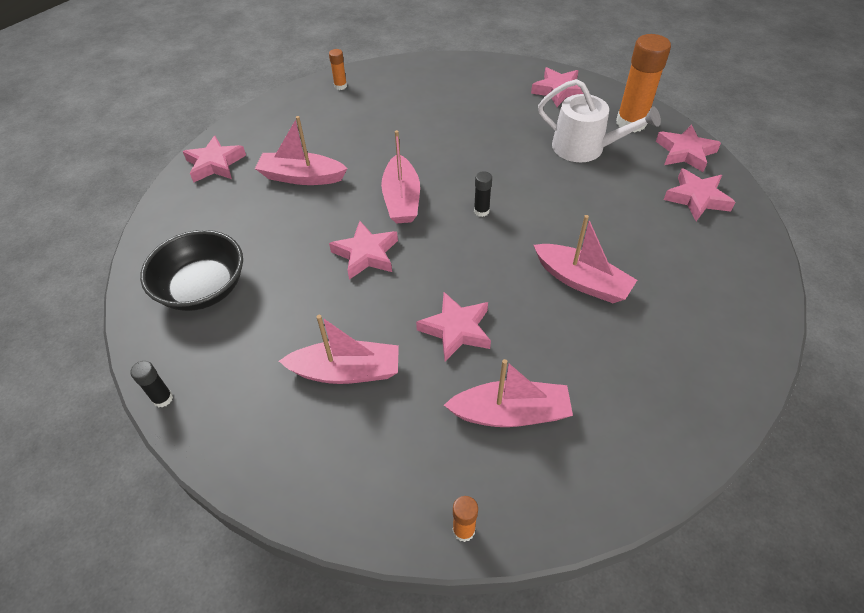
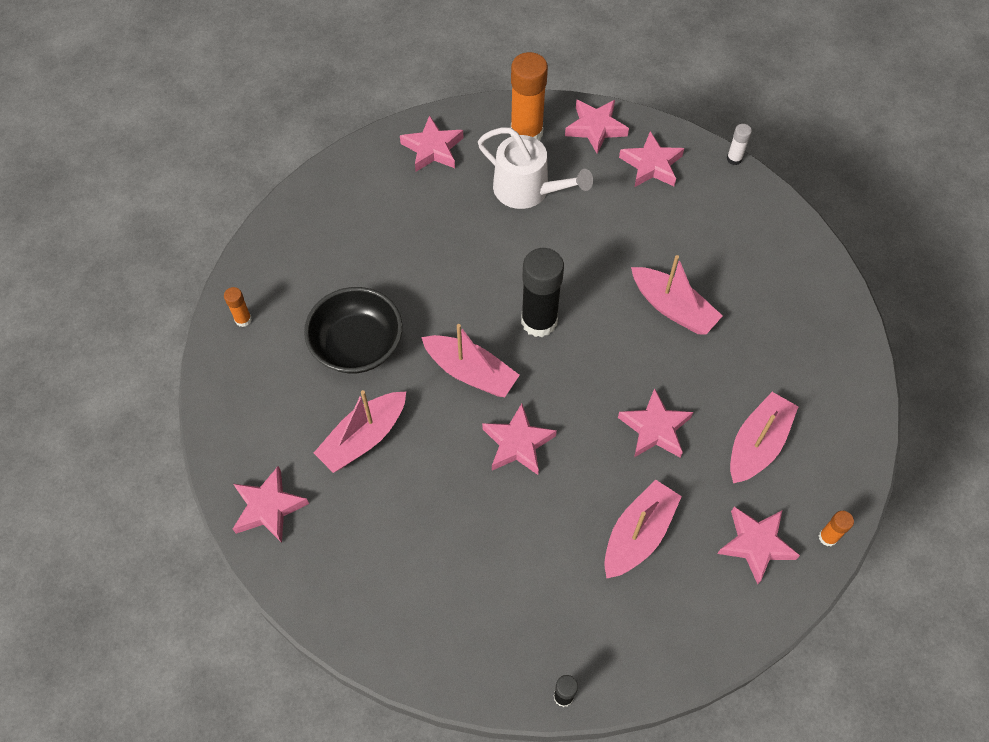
camera: 55 degrees left, 10 degrees up
black bowl [140,230,243,311] -> black bowl moved to [304,287,403,373]
black glue stick [474,171,492,217] -> black glue stick [521,248,564,337], size x2.16
pink boat [534,215,637,303] -> pink boat turned 60 degrees clockwise [631,255,723,334]
white watering can [538,79,661,162] -> white watering can turned 60 degrees clockwise [478,127,593,209]
none -> pink star [717,507,800,584]
none -> white glue stick [727,124,752,165]

